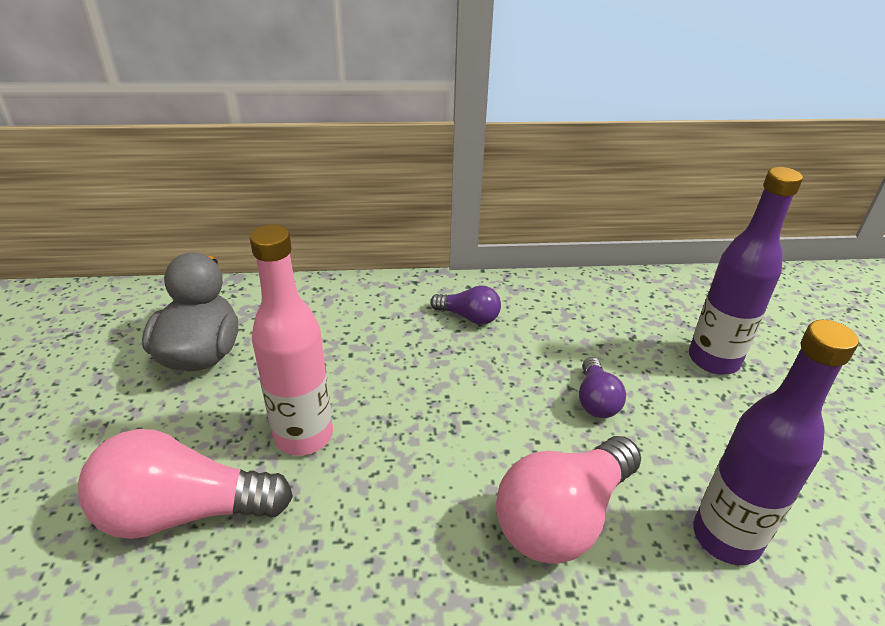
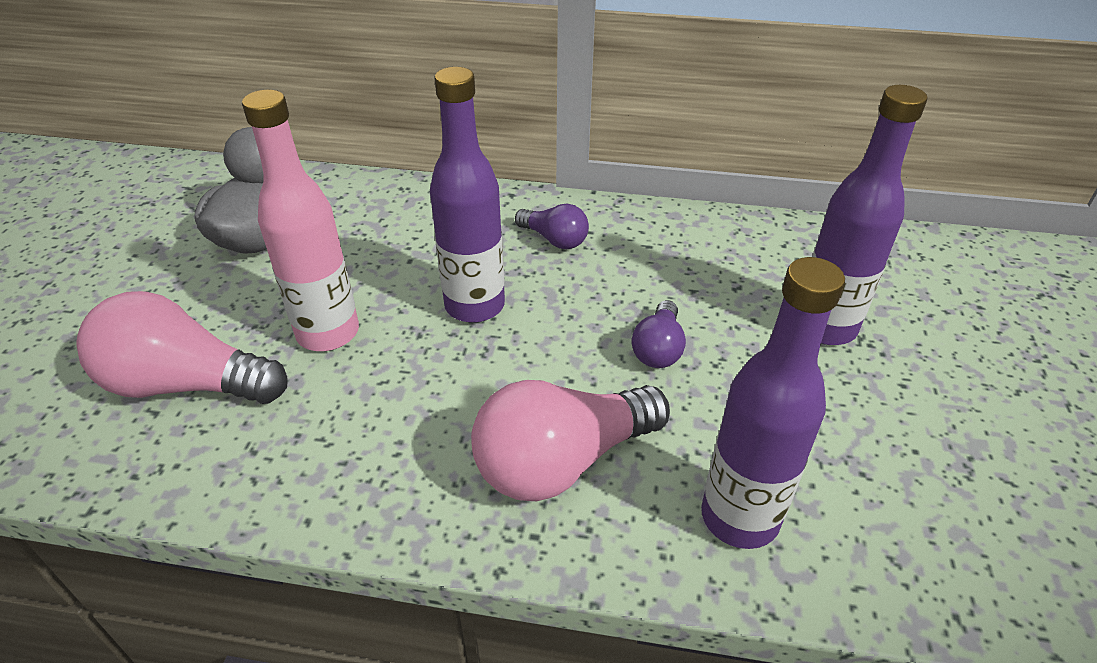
camera: 15 degrees right, 5 degrees up
none -> purple bottle [430,67,505,323]

